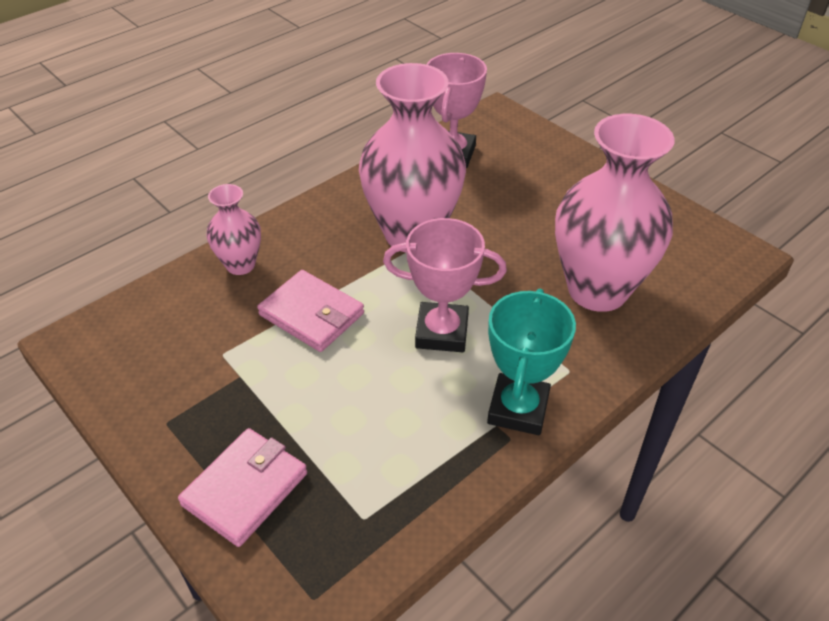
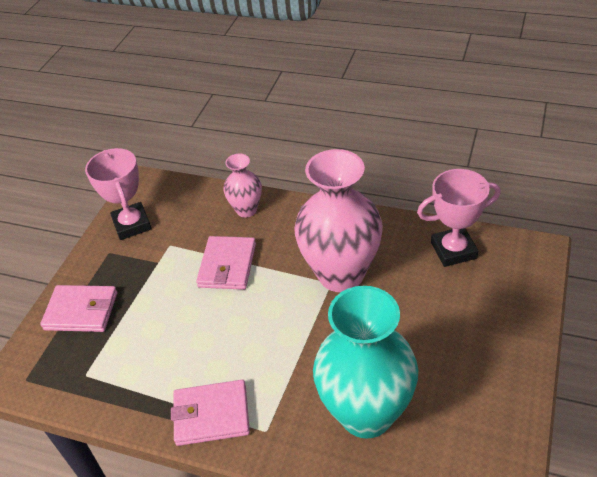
camera: 65 degrees right, 0 degrees up
pink trophy [383,218,507,352] -> pink trophy moved to [85,148,152,240]
turquoise trophy [487,288,576,435] -> pink wallet [171,380,250,446]
pink vase [555,114,675,312] -> turquoise vase [313,286,418,439]

